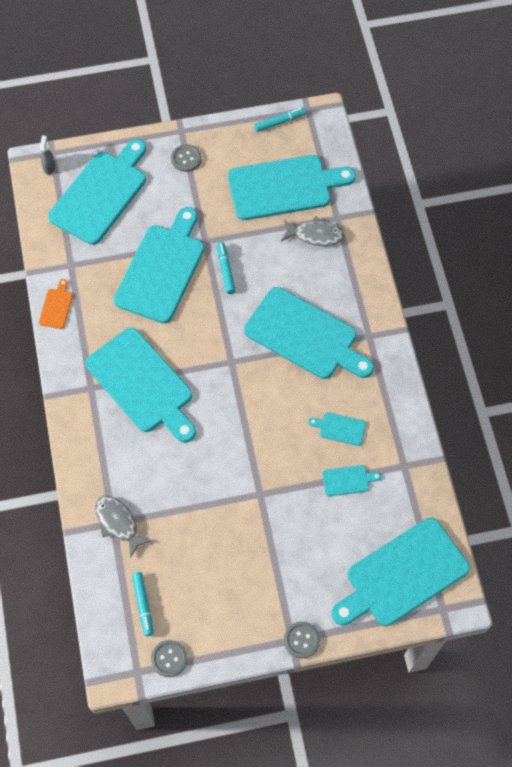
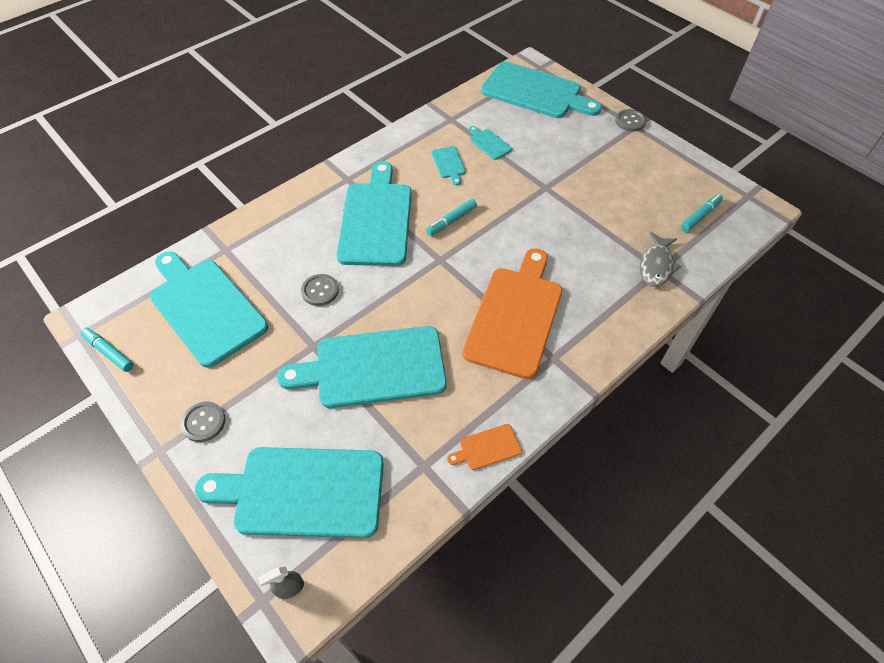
camera: 120 degrees left, 10 degrees down
turquoise cutting board [85,327,196,443] -> orange cutting board [462,248,562,379]
grey button [151,640,188,677] -> grey button moved to [301,274,339,306]
turquoise marker [217,242,236,294] -> turquoise marker moved to [426,199,477,236]
grey fish [281,216,344,246] -> none

